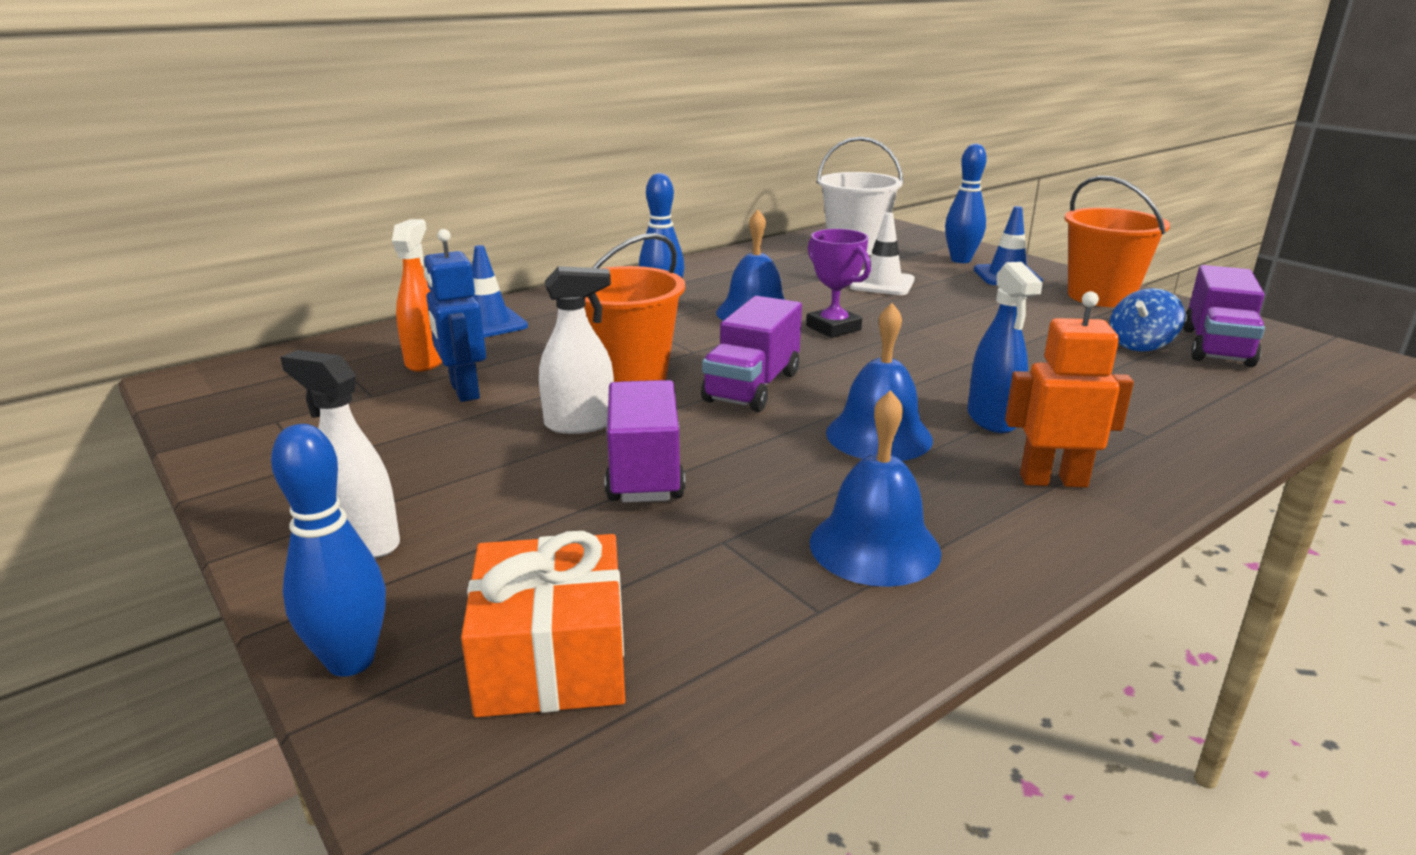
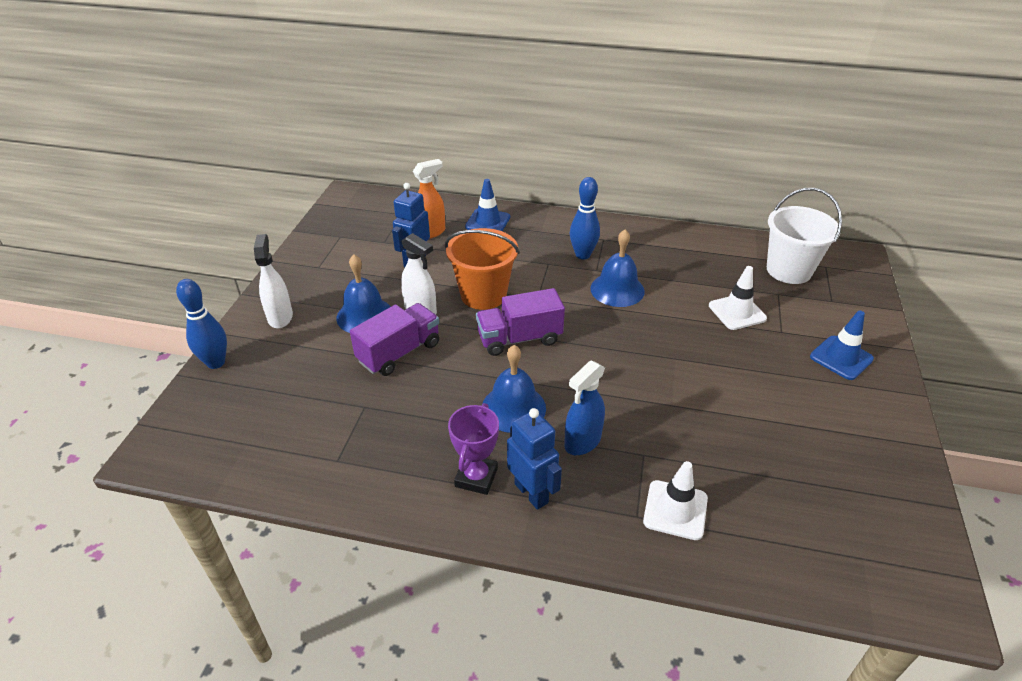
camera: 50 degrees right, 15 degrees up
orange gift [461,531,625,717] -> none
purple trophy [806,229,871,338] -> purple trophy moved to [448,403,499,495]
blue bell [810,390,941,587] -> blue bell moved to [336,255,391,333]
blue bowling pin [945,143,987,263] -> none
orange robot [1005,291,1134,488] -> blue robot [507,408,562,510]
orange bucket [1064,176,1170,307] -> none
blue spinning top [1110,288,1185,351] -> none
purple truck [1183,265,1265,367] -> none
none -> white traffic cone [643,461,708,540]

